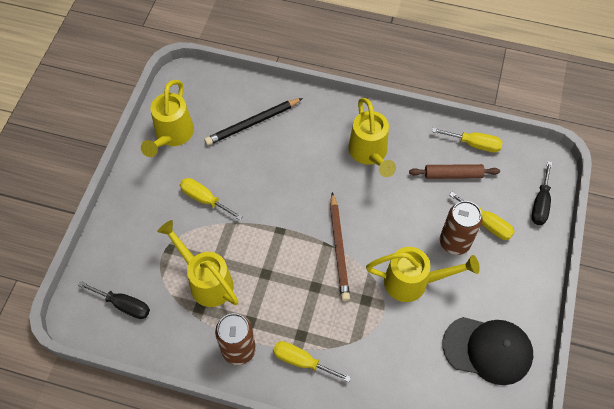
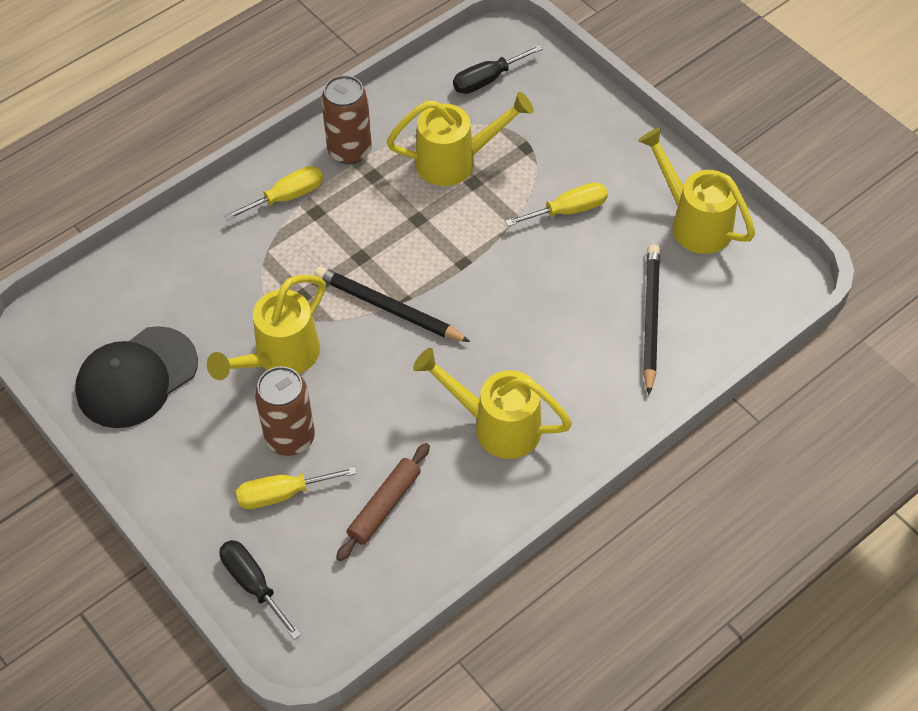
camera: 125 degrees right, 5 degrees down
brown pencil [330,192,350,301] -> black pencil [314,266,470,342]
yellow screwdriver [432,128,503,152] -> none

